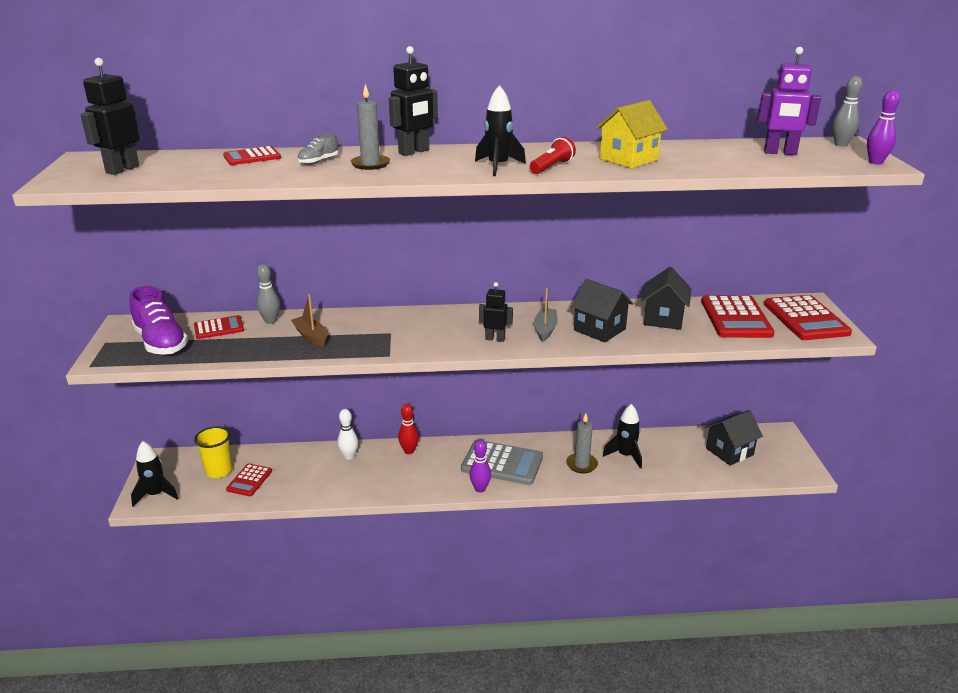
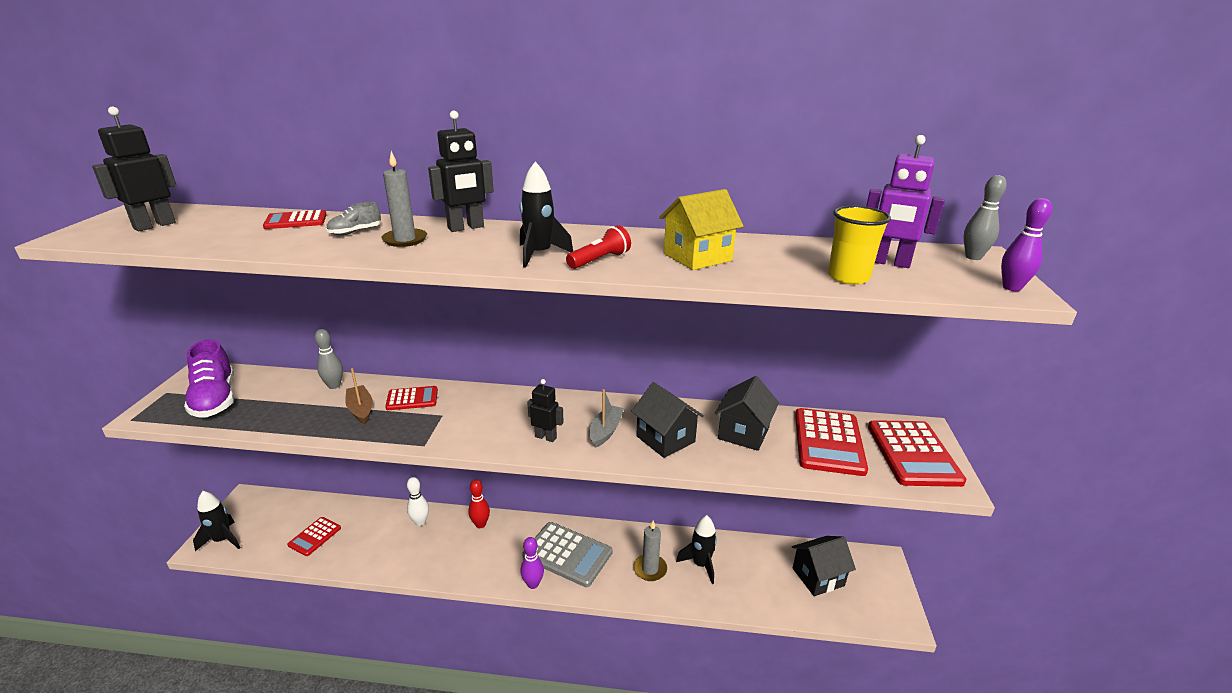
camera: 10 degrees right, 0 degrees up
red calculator [194,315,244,339] -> red calculator moved to [385,386,438,410]
yellow cup [194,426,232,478] -> yellow cup moved to [828,206,891,284]

